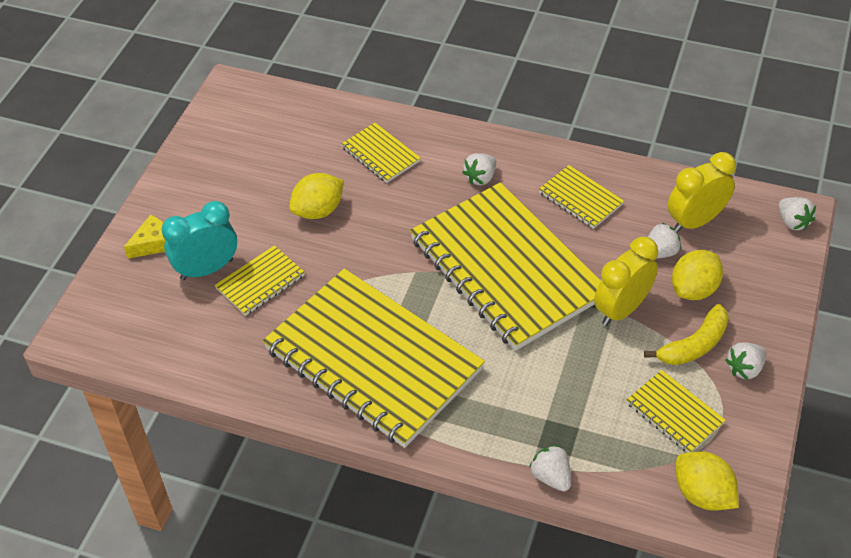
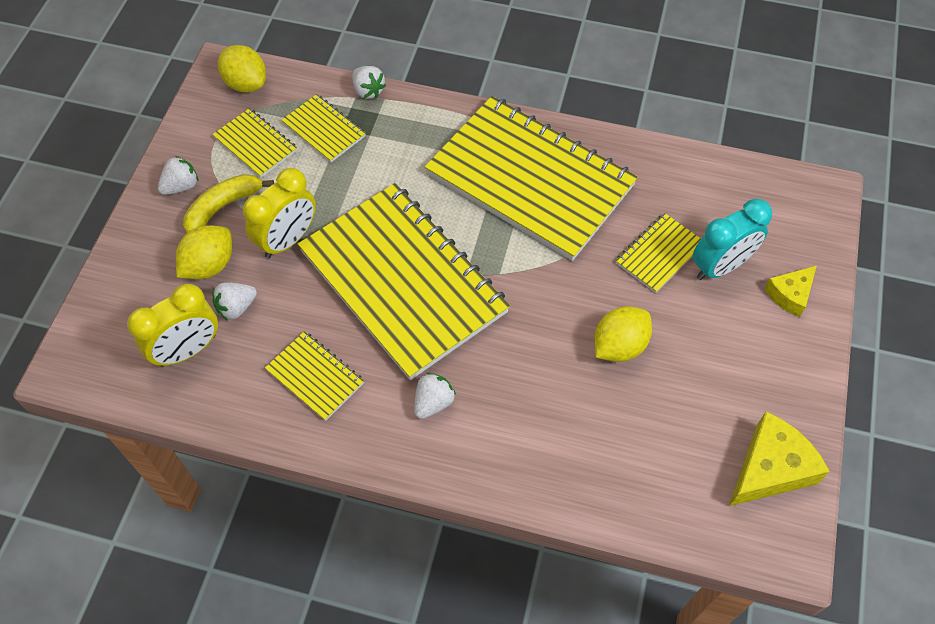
camera: 175 degrees right, 10 degrees up
yellow notebook [341,123,421,183] -> yellow notebook moved to [282,94,366,162]
white strawberry [779,197,816,230] -> none
none -> yellow cheese [729,412,830,506]

